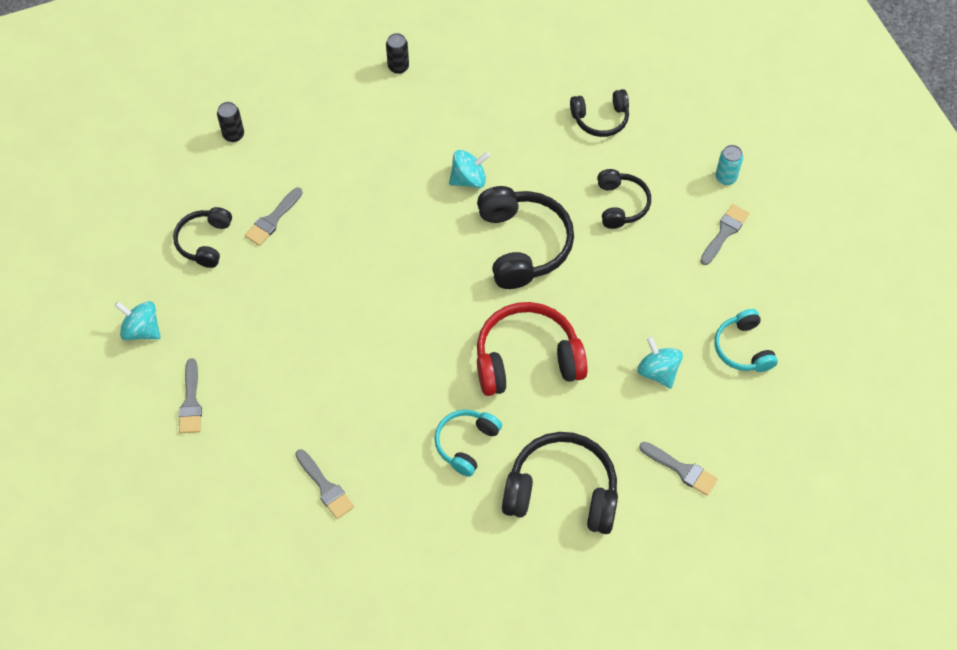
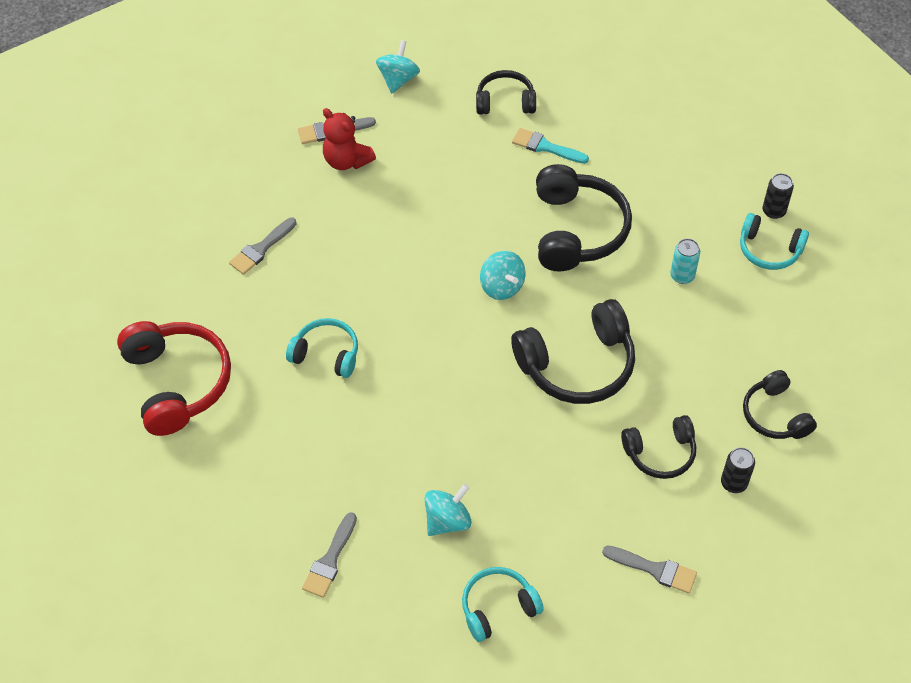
camera: 80 degrees right, 5 degrees down
black can [217,102,244,142] -> black can moved to [721,447,755,493]
grey brush [245,187,303,246] -> turquoise brush [512,128,589,164]
turquoise spinning top [449,150,490,188] -> turquoise spinning top moved to [480,250,525,300]
red headphones [477,302,588,396] -> red headphones moved to [117,321,231,436]
black headphones [502,432,618,534] -> black headphones moved to [536,164,632,271]
turquoise can [715,145,743,185] -> turquoise can moved to [670,238,700,284]
none -> red teddy bear [323,108,376,170]
none -> turquoise headphones [740,213,809,270]

